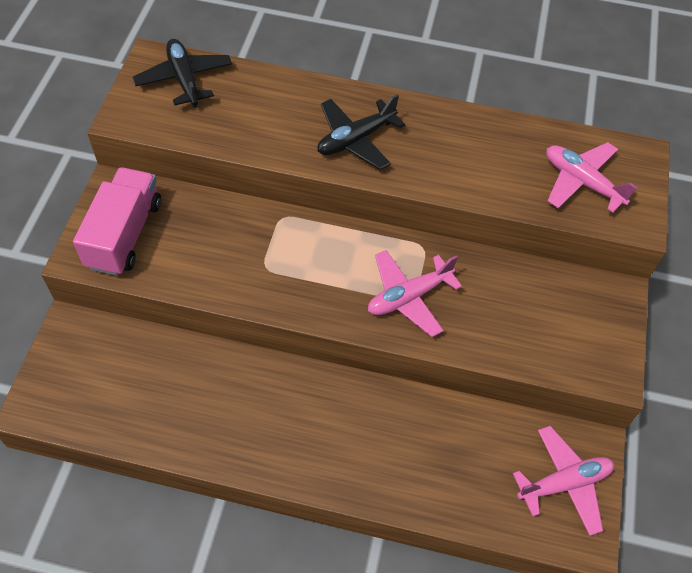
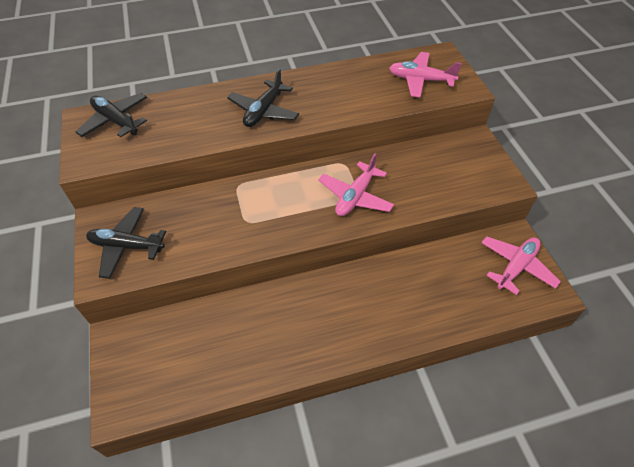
camera: 25 degrees left, 5 degrees down
pink truck [73,167,161,276] -> black plane [86,207,166,279]

